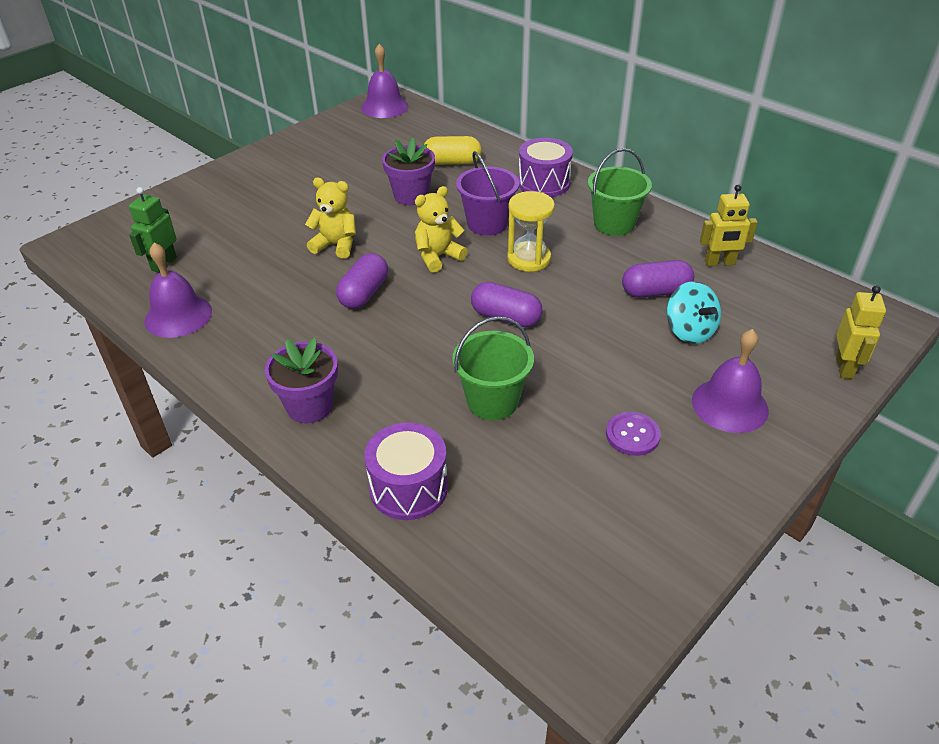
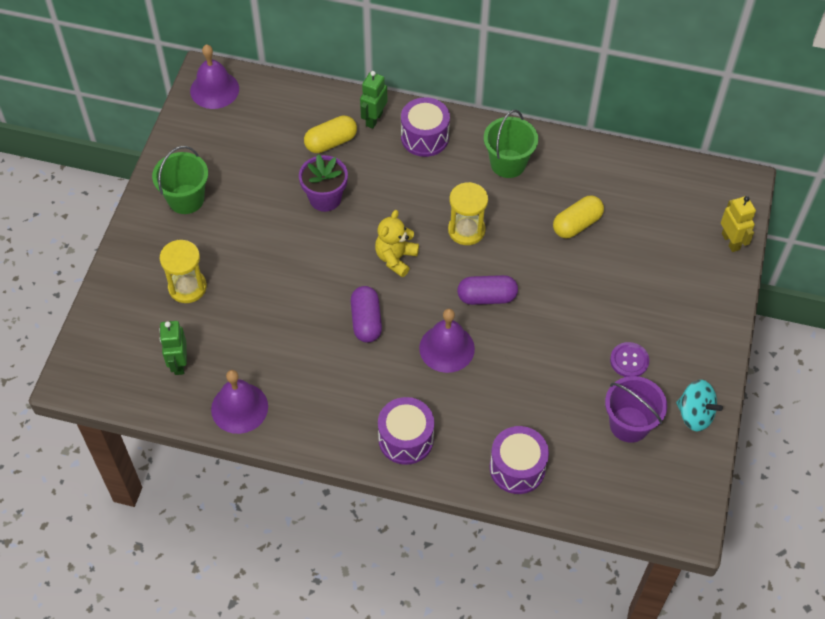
camera: 30 degrees left, 15 degrees up
purple flower pot [265,338,338,423] -> purple drum [378,397,434,465]
yellow teddy bear [305,178,356,259] -> none
green bucket [452,316,534,420] -> green bucket moved to [152,146,208,214]
purple bucket [456,151,519,235] -> purple bucket moved to [605,376,667,443]
purple capsule [622,260,694,298] -> yellow capsule [553,196,604,238]
turquoise spinning top [667,281,721,344] -> turquoise spinning top moved to [676,380,723,431]
purple bell [692,329,769,433] -> purple bell moved to [419,309,475,373]
yellow robot [700,185,758,266] -> none
none -> yellow hourglass [160,240,207,303]
none -> green robot [360,71,387,129]

